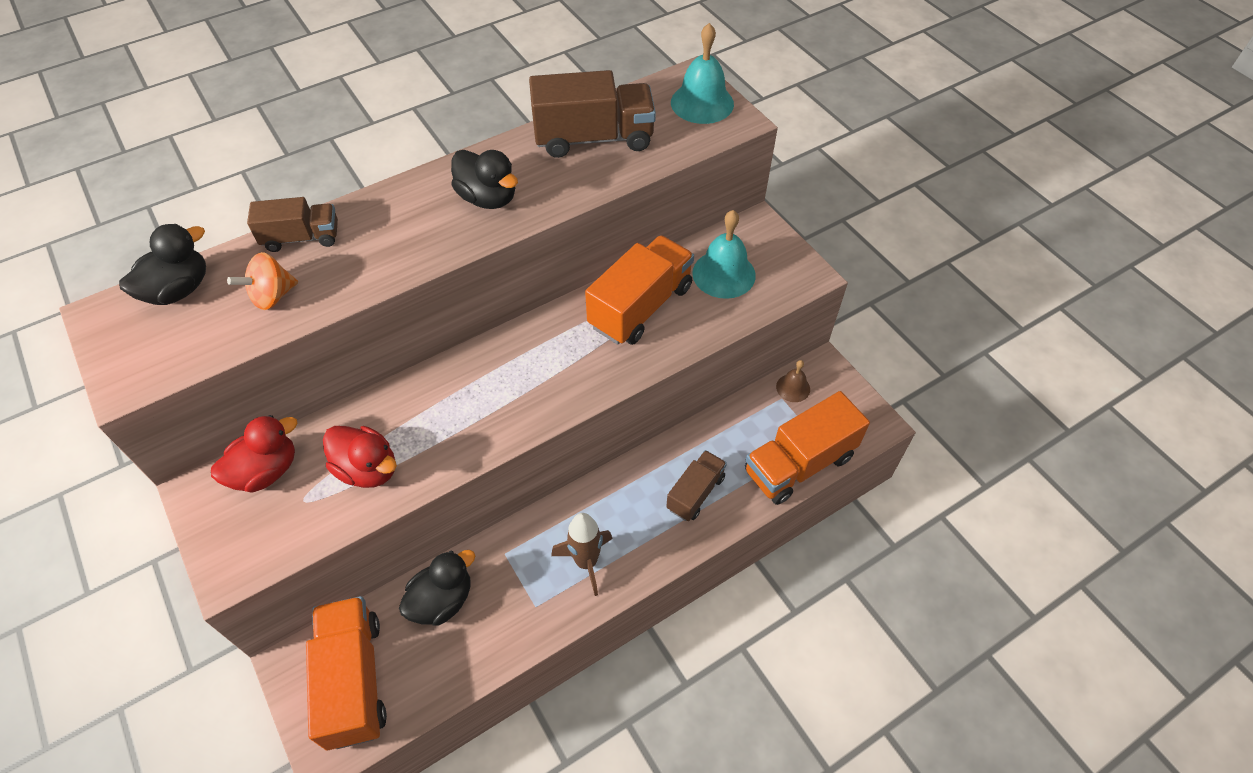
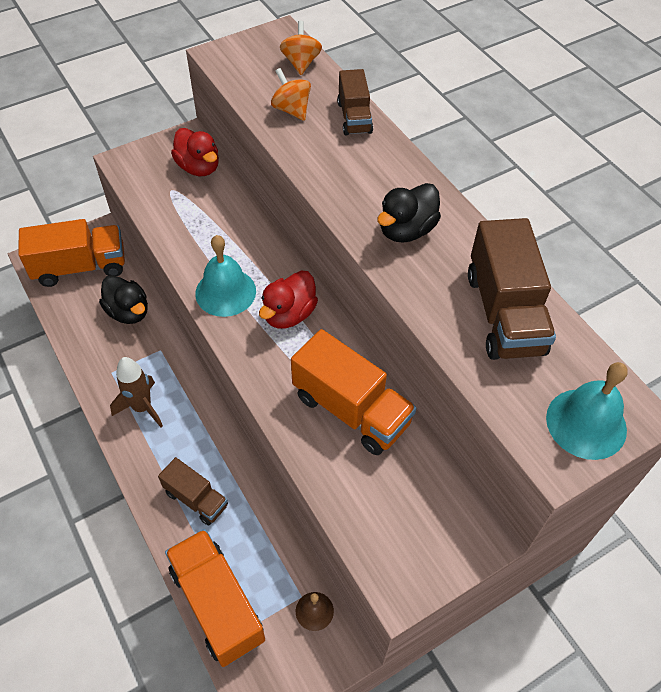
camera: 90 degrees right, 0 degrees up
black duck [119,224,206,305] -> orange spinning top [280,21,322,75]
red duck [323,426,397,488] -> red duck moved to [259,271,318,328]
turquoise bell [692,210,756,299] -> turquoise bell moved to [195,235,256,317]

